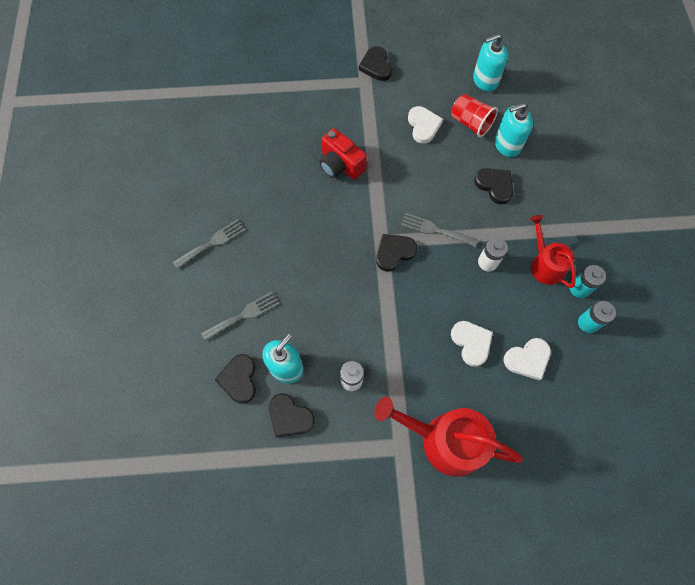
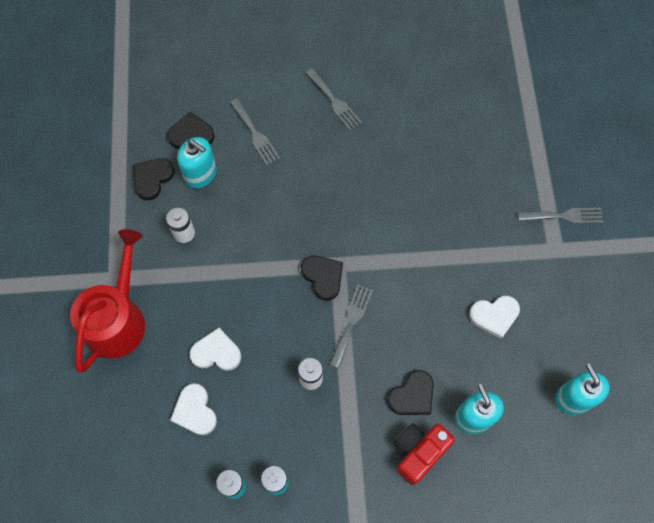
camera: 90 degrees right, 0 degrees up
red camera [319,128,367,180] -> red camera moved to [394,423,455,485]
black heart [359,46,393,81] -> none
red cup [451,94,498,137] -> none
white heart [451,321,493,367] -> white heart turned 150 degrees counterclockwise [190,328,241,371]
red watering can [530,215,576,288] -> none
none -> grey fork [518,208,603,224]

